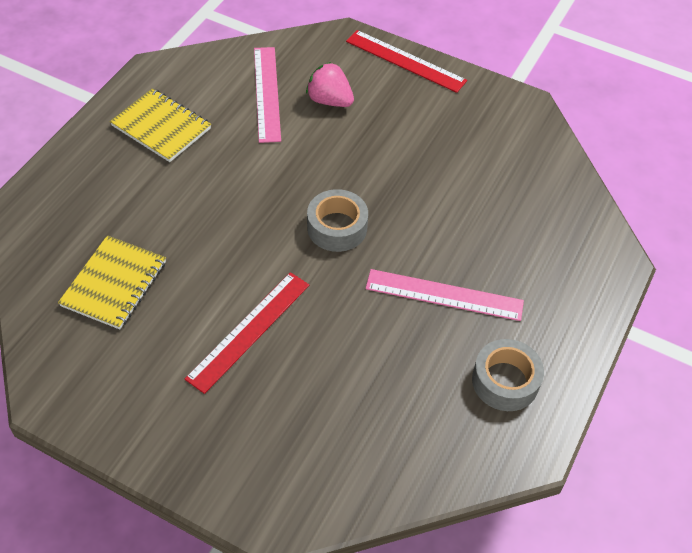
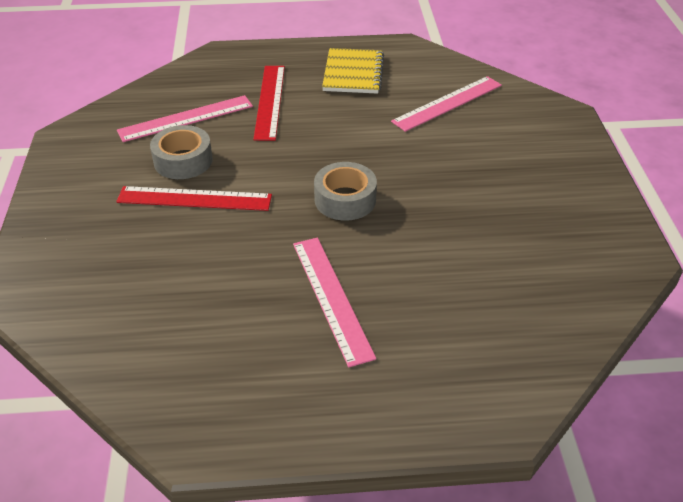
camera: 60 degrees right, 10 degrees down
yellow notebook [58,235,166,330] -> pink ruler [117,95,253,142]
pink strawberry [306,62,354,107] -> none
red ruler [346,30,467,93] -> red ruler moved to [253,66,285,141]
grey tape [472,339,544,411] -> grey tape moved to [150,125,213,179]

